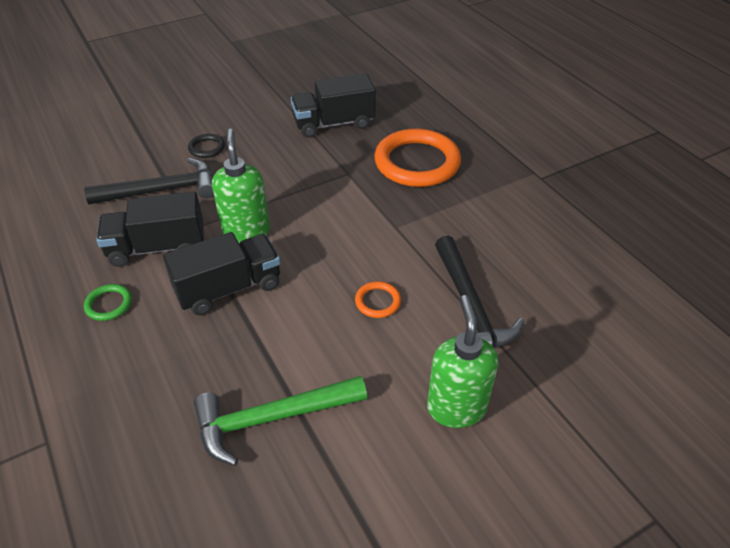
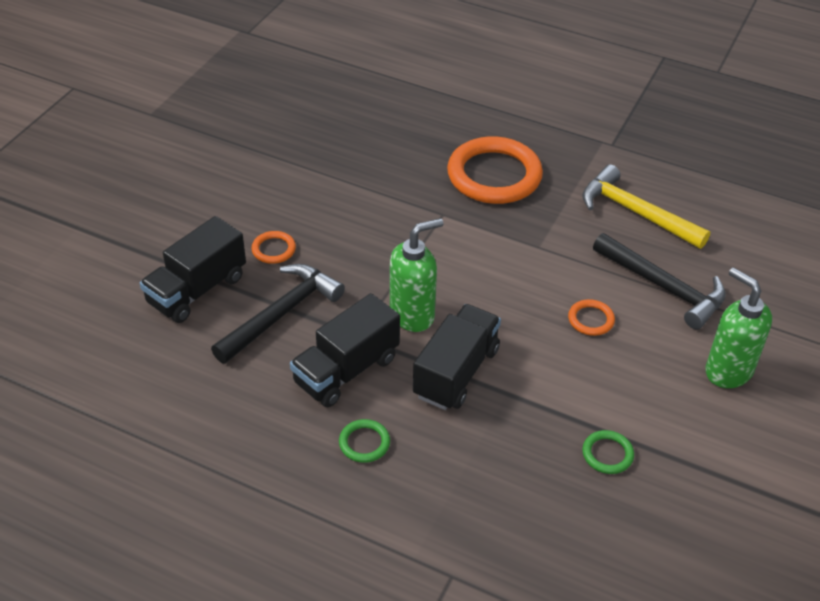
camera: 35 degrees left, 0 degrees up
black ring [188,134,225,158] -> orange ring [251,231,296,264]
green hammer [194,376,367,466] -> green ring [582,430,634,474]
green soap dispenser [212,129,270,244] -> green soap dispenser turned 105 degrees clockwise [390,218,443,332]
black truck [291,74,376,138] -> black truck moved to [140,216,246,323]
none -> yellow hammer [582,164,710,249]

